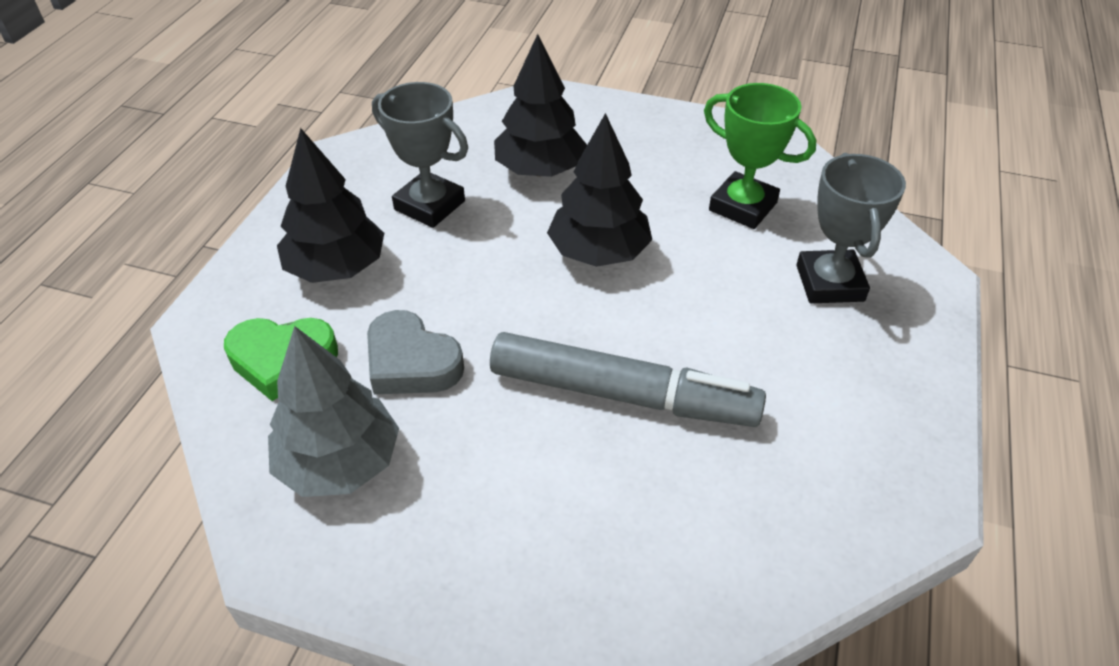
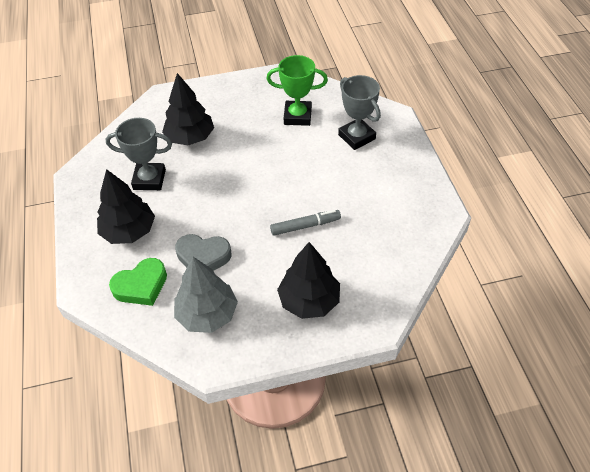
camera: 30 degrees left, 5 degrees up
grey marker [490,332,766,427] -> grey marker [270,210,341,236], size x0.55
black tree [547,113,652,267] -> black tree moved to [277,242,340,319]

